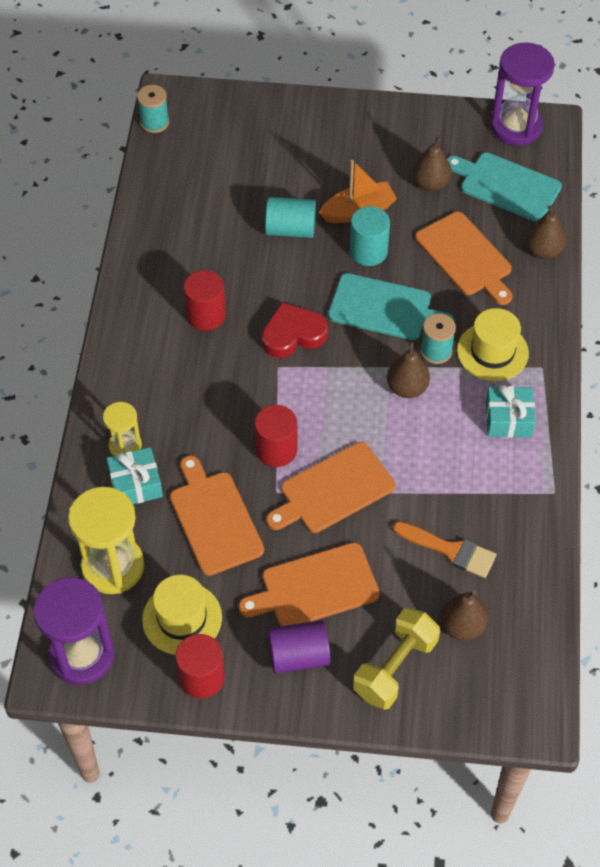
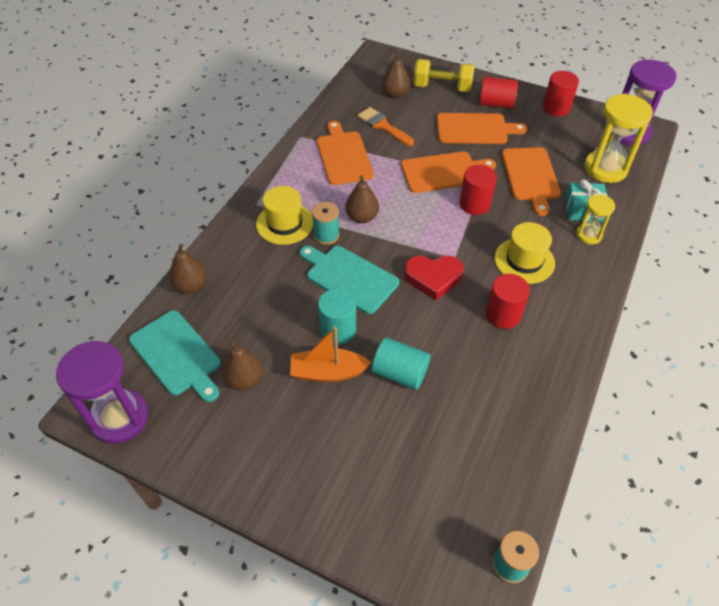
camera: 160 degrees left, 5 degrees down
yellow hat [142,575,222,655] -> yellow hat moved to [494,222,555,284]
purple cylinder [268,620,331,673] -> red cylinder [479,76,518,109]
yellow dumbbell [353,607,440,710] -> yellow dumbbell turned 45 degrees clockwise [413,59,475,92]
orange cutting board [415,212,512,305] -> orange cutting board moved to [317,121,374,185]
turquoise gift [486,385,536,438] -> none

